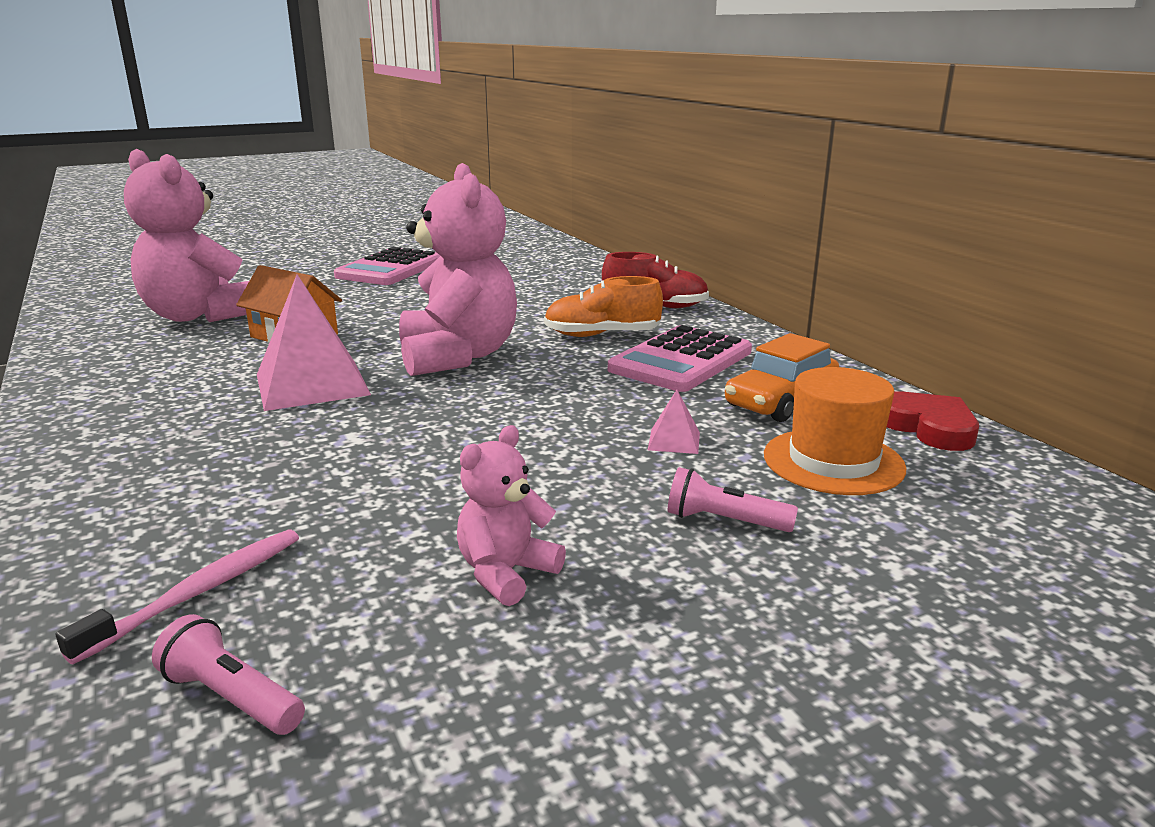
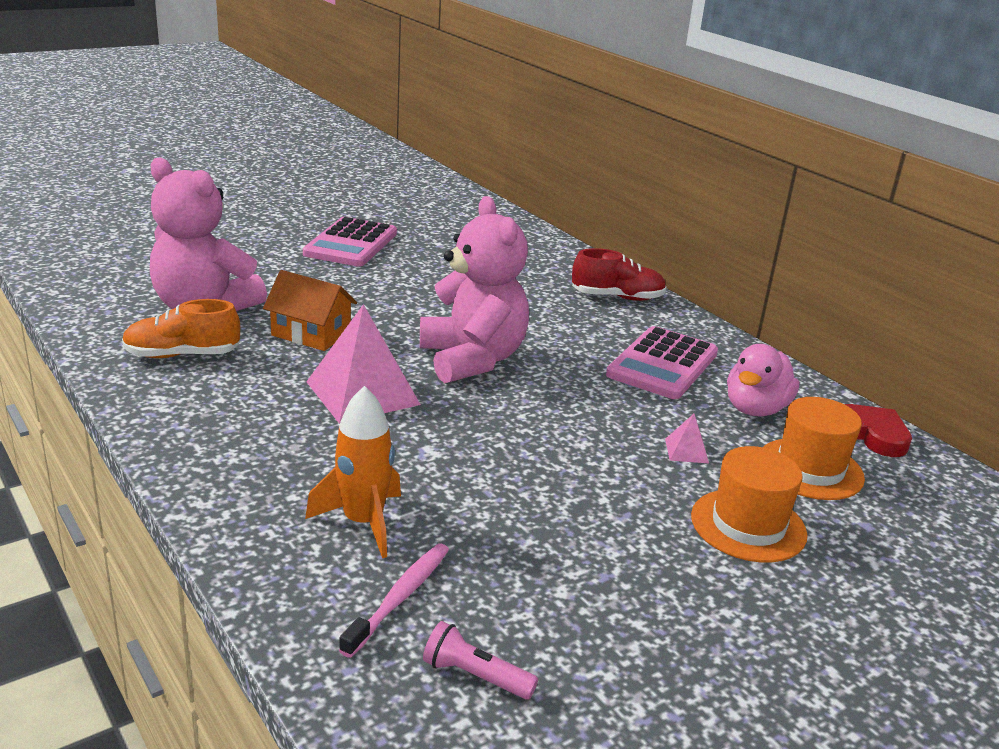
camera: 10 degrees left, 5 degrees up
pink teddy bear [457,425,566,606] -> none
orange shoe [544,276,663,337] -> orange shoe moved to [122,299,240,358]
pink flashlight [668,467,798,532] -> orange hat [691,446,807,563]
orange car [725,333,839,422] -> pink duck [727,344,799,416]
none -> orange rocket [305,386,401,558]

